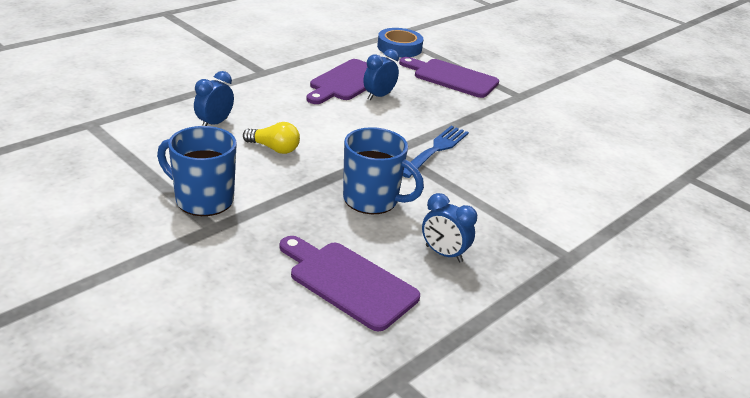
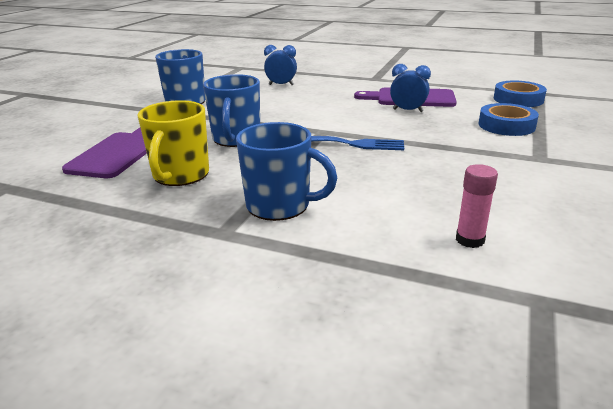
camera: 70 degrees right, 5 degrees down
yellow light bulb [243,122,300,154] -> none
purple cutting board [399,57,499,98] -> blue tape [479,103,539,136]
blue clock [422,193,477,262] -> yellow mug [137,100,209,186]
none -> blue mug [236,122,337,221]
none -> pink glue stick [456,164,498,248]

